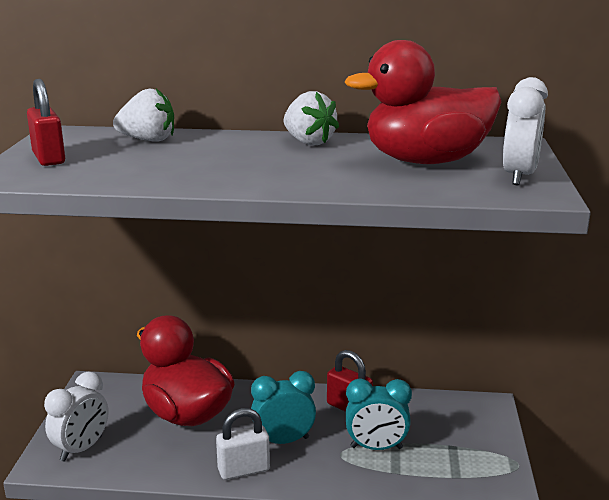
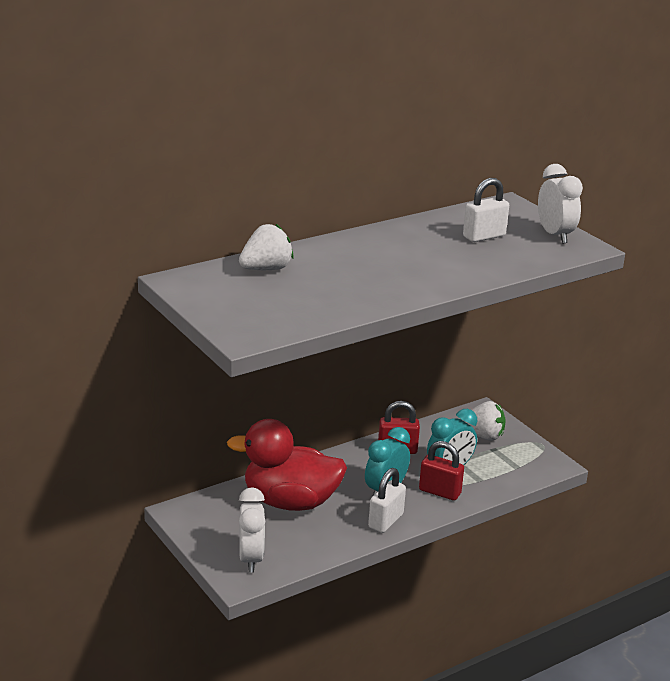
camera: 40 degrees left, 5 degrees up
red padlock [27,79,65,166] -> red padlock moved to [419,441,464,500]
white strawberry [284,91,339,145] -> white strawberry moved to [461,401,506,441]
red duck [345,40,501,164] -> white padlock [463,178,509,242]

